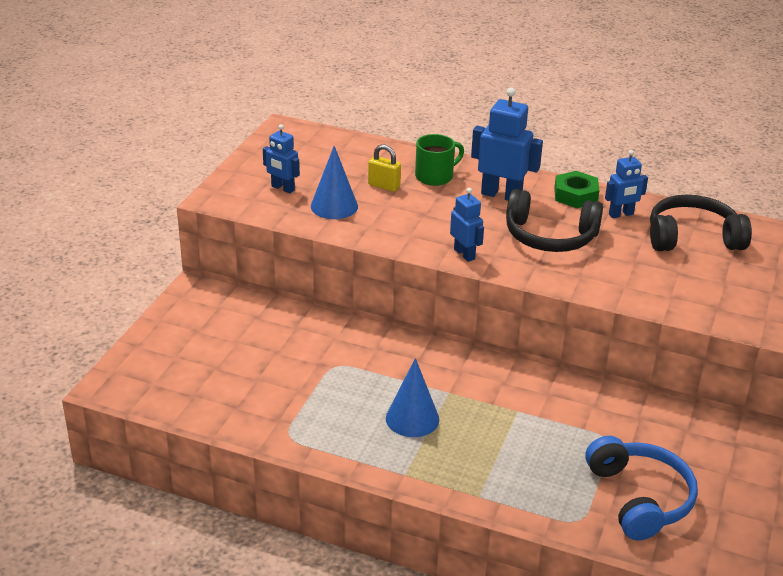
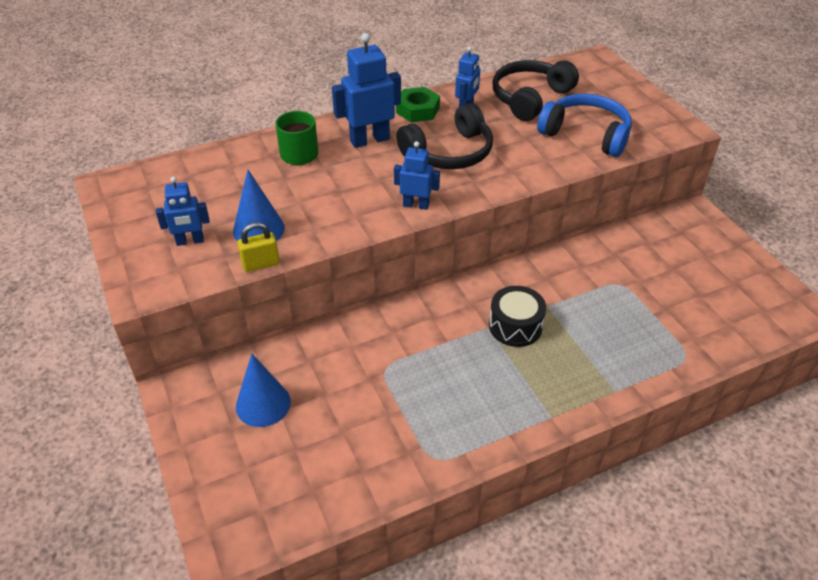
camera: 45 degrees left, 10 degrees up
yellow padlock [368,144,401,192] -> yellow padlock moved to [237,222,280,272]
blue cone [386,358,439,437] -> blue cone moved to [236,354,291,427]
blue headphones [585,436,698,541] -> blue headphones moved to [537,94,632,157]
none -> black drum [489,286,546,347]

